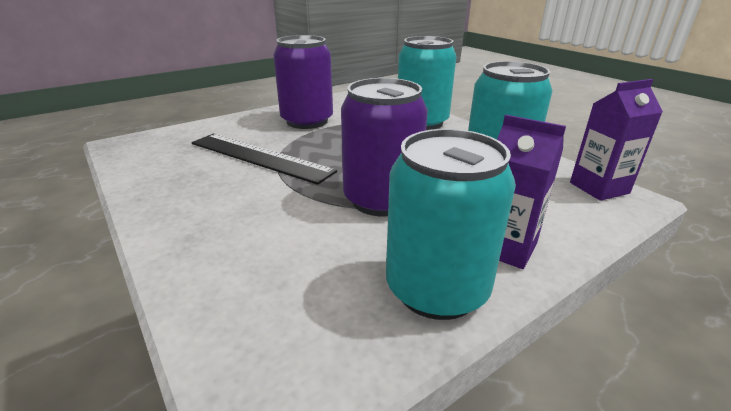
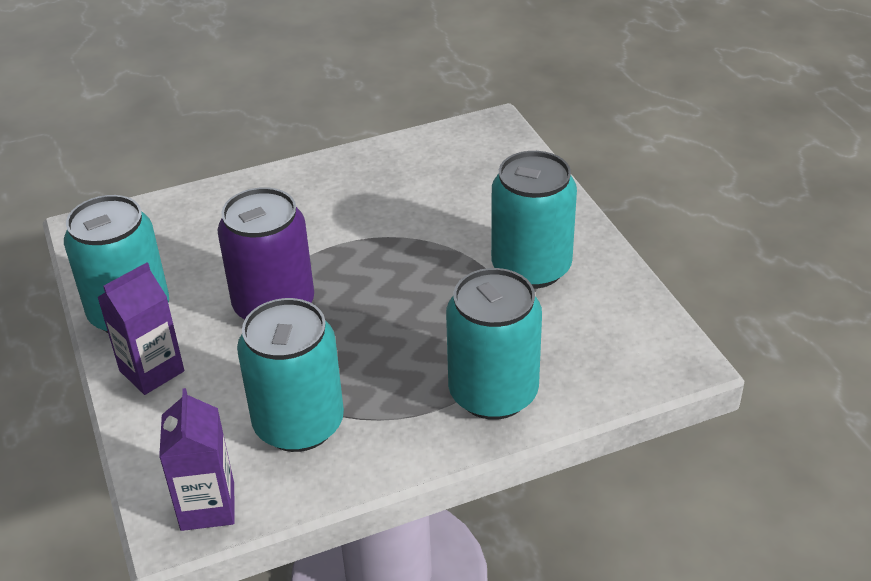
camera: 105 degrees right, 10 degrees up
black ruler [192,134,337,185] -> none
purple can [273,35,333,129] -> turquoise can [491,151,577,289]

